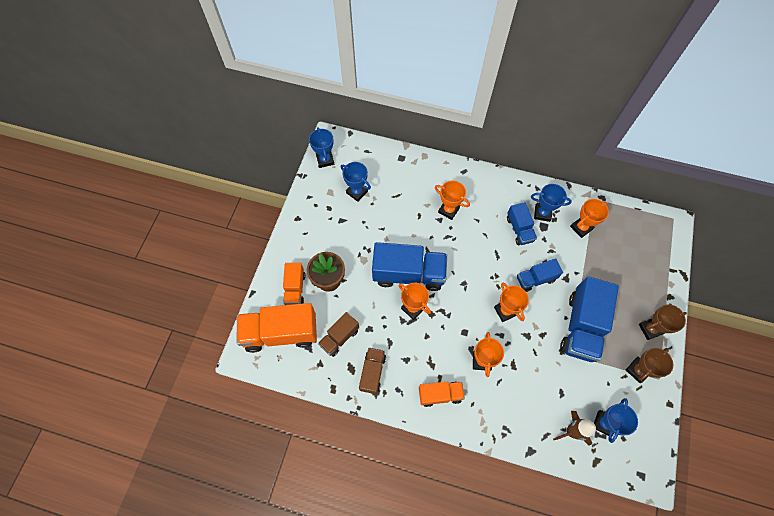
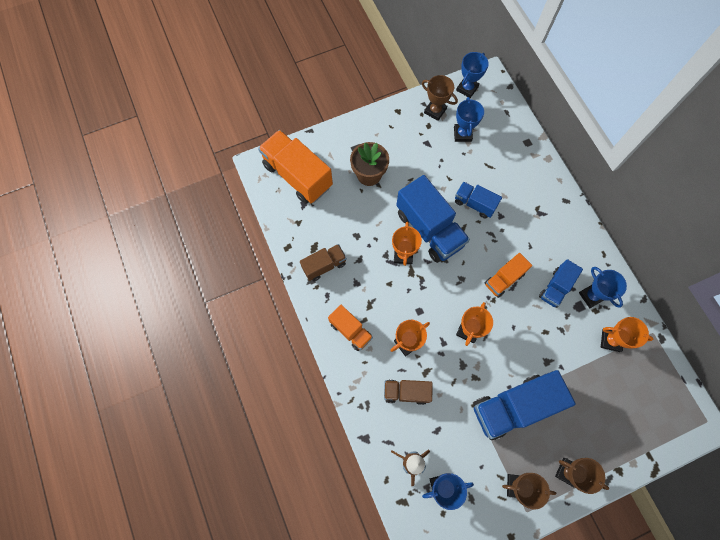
camera: 50 degrees right, 5 degrees up
orange truck [283,263,306,305] -> orange truck moved to [485,253,532,298]
brown truck [318,312,359,357] -> brown truck moved to [384,380,432,405]
orange trophy [435,181,470,220] -> none
blue truck [517,258,563,292] -> blue truck moved to [455,182,502,219]
none -> brown trophy [422,75,458,121]

